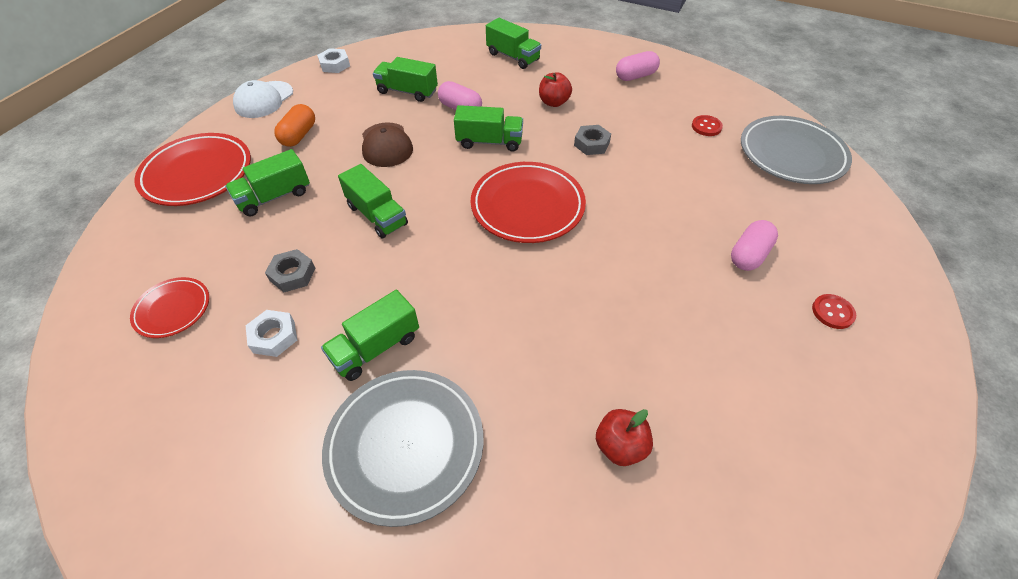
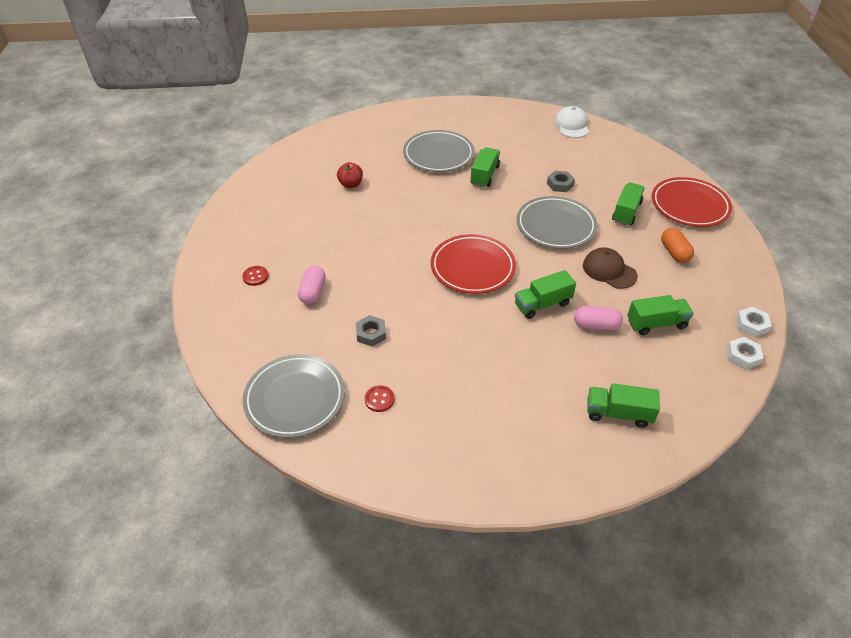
camera: 150 degrees right, 5 degrees down
red plate [130,277,209,338] -> none
white cap [233,80,293,118] -> white cap moved to [555,106,589,138]
white nut [246,310,297,357] -> white nut moved to [727,337,763,370]
green truck [338,164,408,238] -> grey plate [517,196,598,249]
red apple [539,72,572,107] -> none
grey nut [574,125,611,155] -> grey nut moved to [356,315,386,347]
pink capsule [616,51,660,81] -> none

